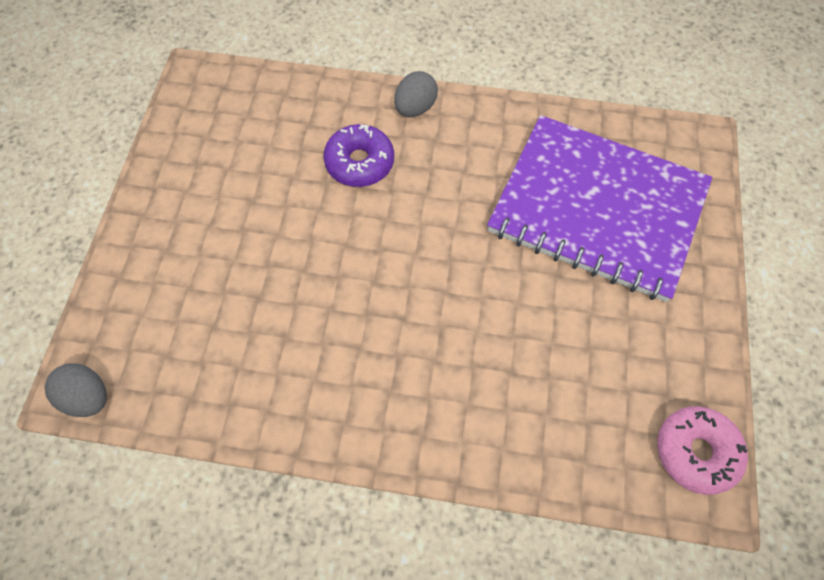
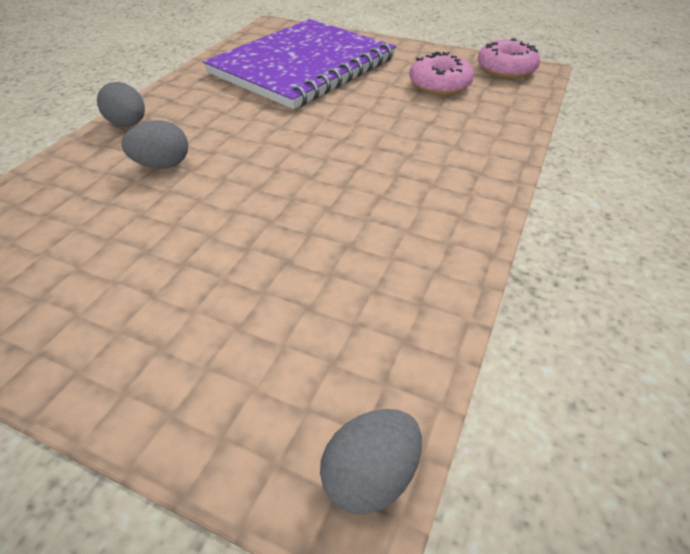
camera: 75 degrees left, 20 degrees down
purple donut [323,124,394,187] -> grey egg [122,120,188,169]
none -> pink donut [409,51,474,95]

